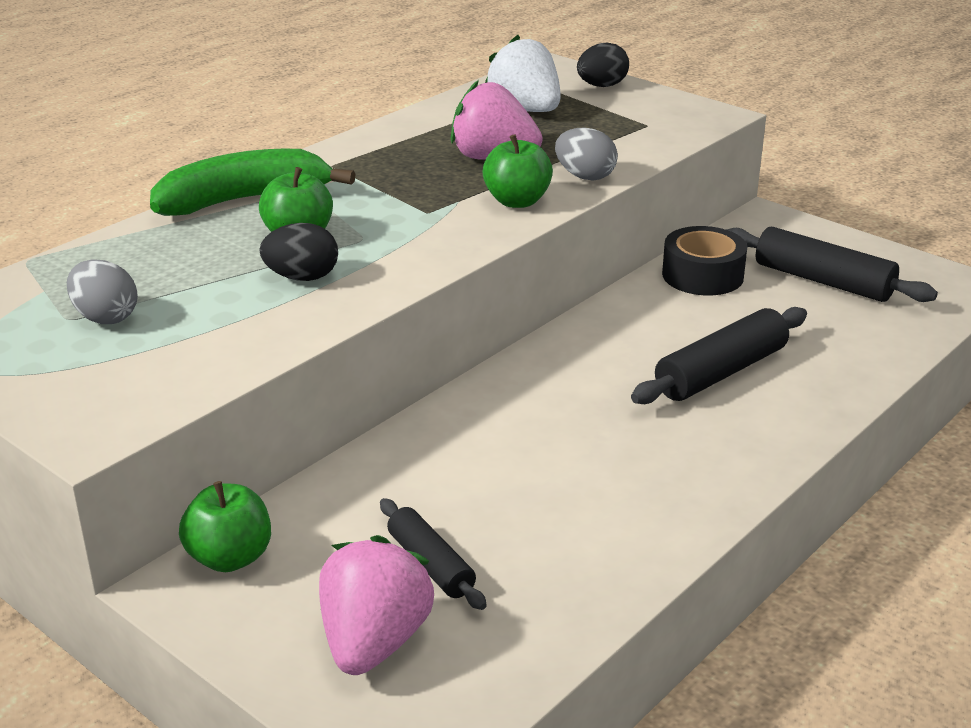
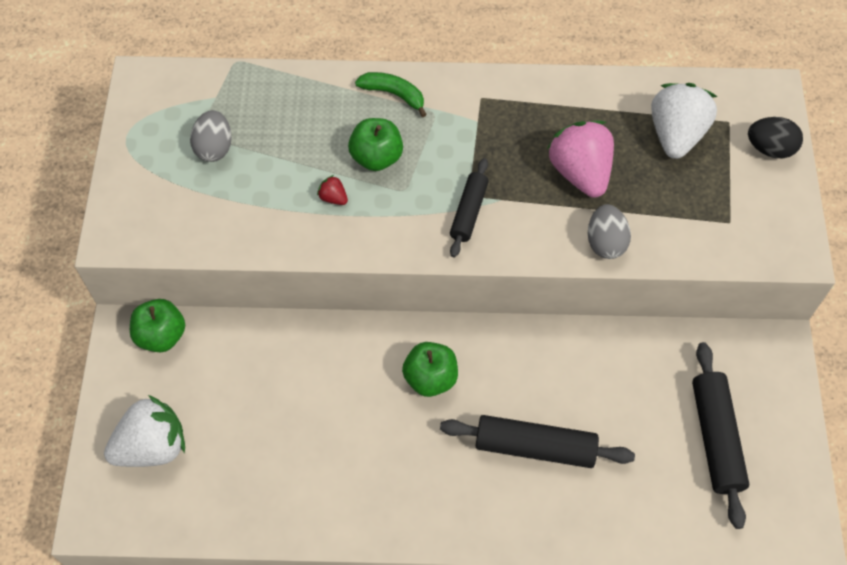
camera: 50 degrees right, 30 degrees up
green banana [150,149,356,216] -> green banana [355,72,427,117], size x0.53
black egg [259,223,338,281] -> red strawberry [317,175,348,205]
pink strawberry [319,535,434,675] -> white strawberry [104,395,185,467]
black rolling pin [380,498,487,610] -> black rolling pin moved to [450,158,489,257]
green apple [483,134,553,208] -> green apple moved to [402,342,458,397]
black tape [662,226,748,295] -> none

